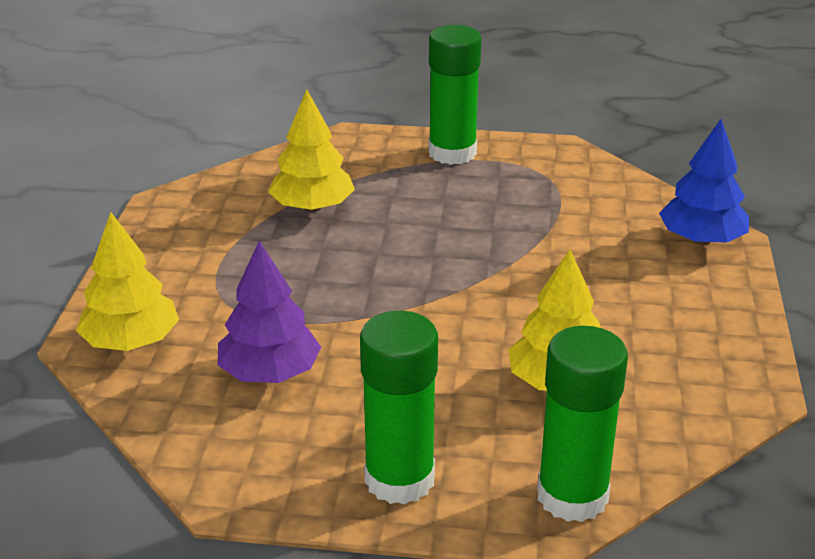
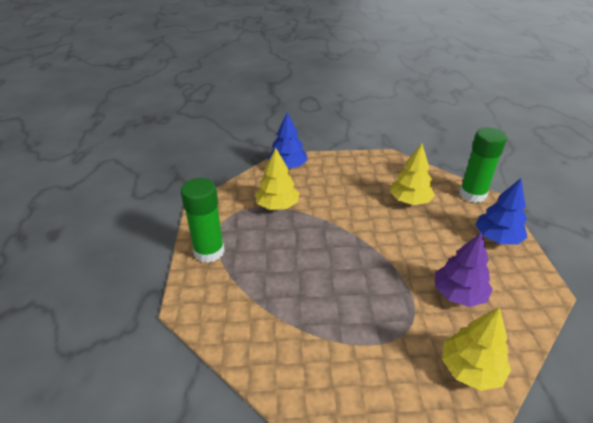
camera: 100 degrees left, 5 degrees up
yellow tree [269,90,355,212] -> yellow tree moved to [255,148,300,210]
green glue stick [360,311,438,505] -> blue tree [475,178,528,245]

